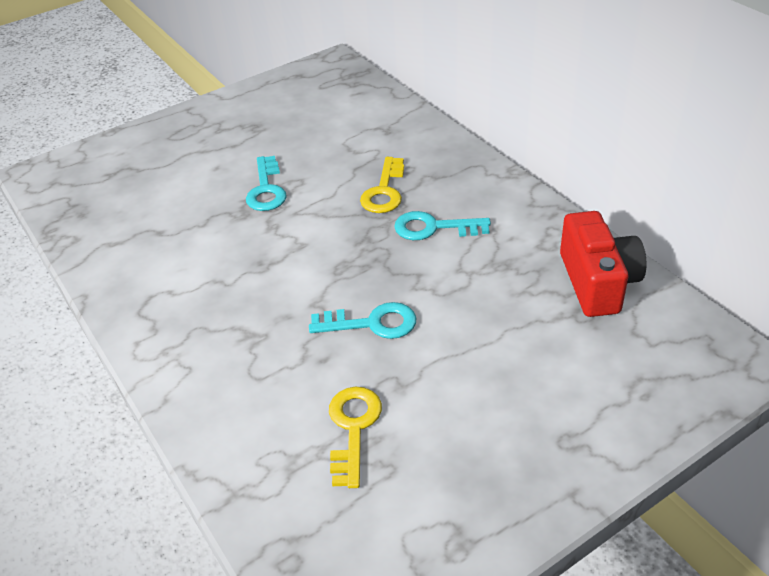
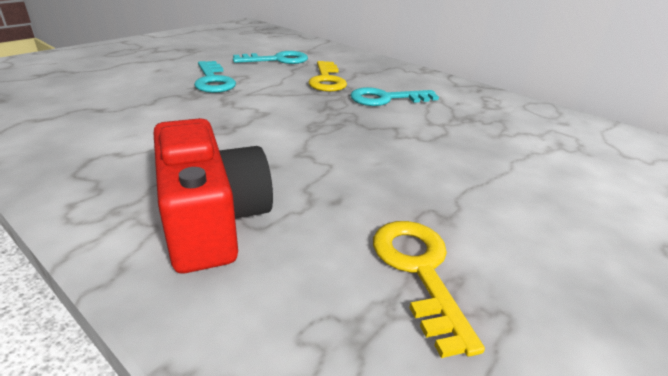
camera: 20 degrees left, 10 degrees down
turquoise key [309,302,416,339] -> turquoise key moved to [233,51,308,64]
red camera [560,211,647,317] -> red camera moved to [153,118,273,273]

